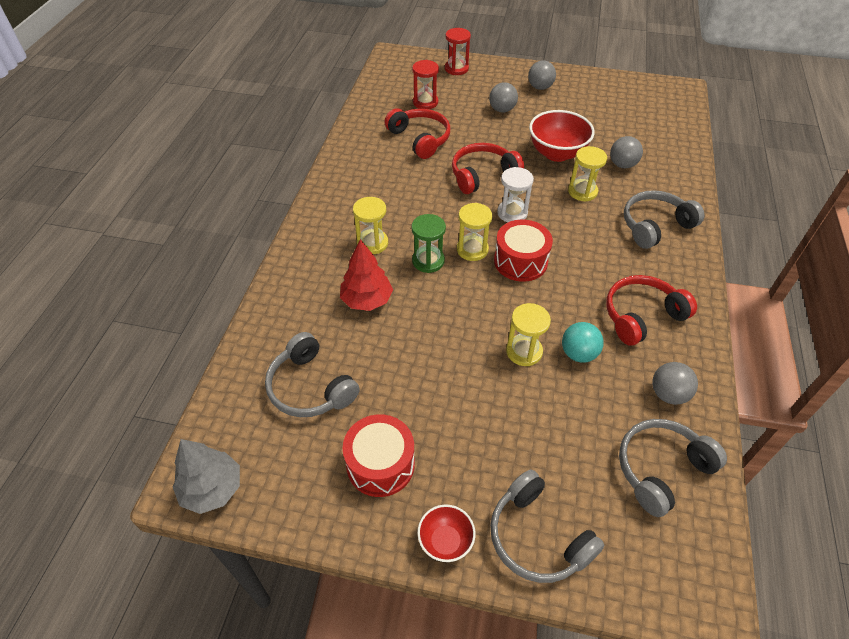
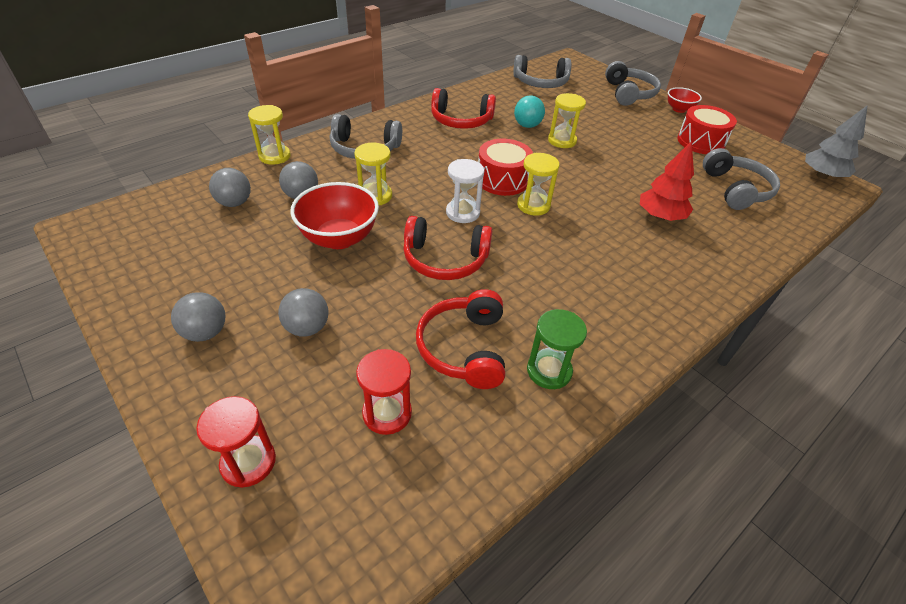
camera: 145 degrees left, 5 degrees down
yellow hourglass [353,197,388,254] -> yellow hourglass moved to [248,105,291,165]
green hourglass [411,214,446,273] -> green hourglass moved to [527,309,587,389]
grey ball [652,362,698,405] -> grey ball moved to [209,168,251,207]

